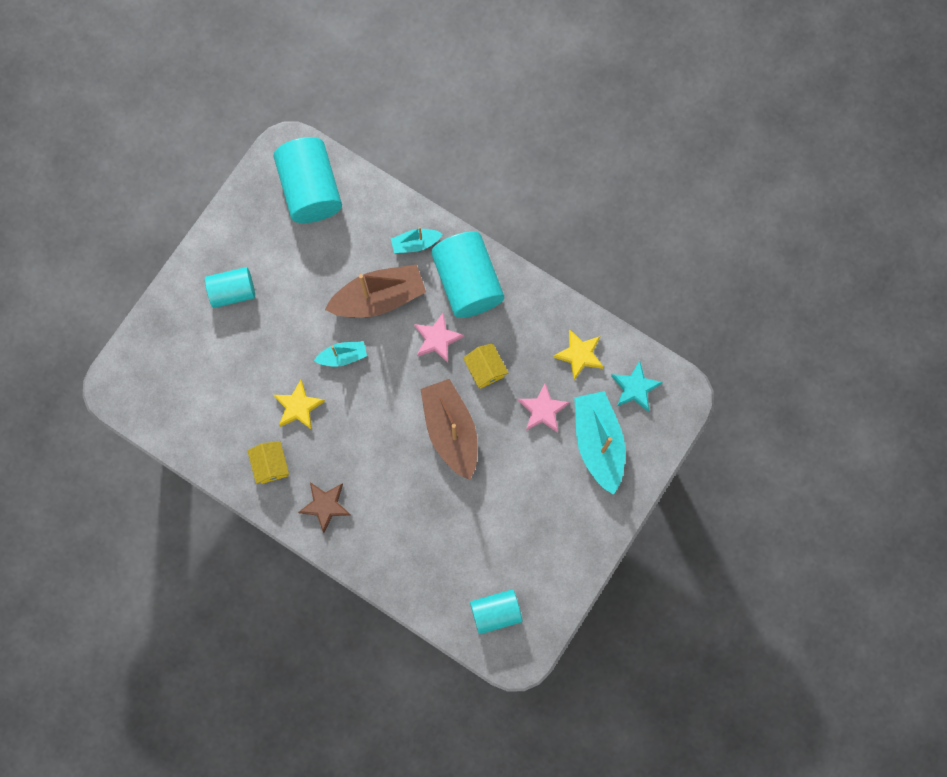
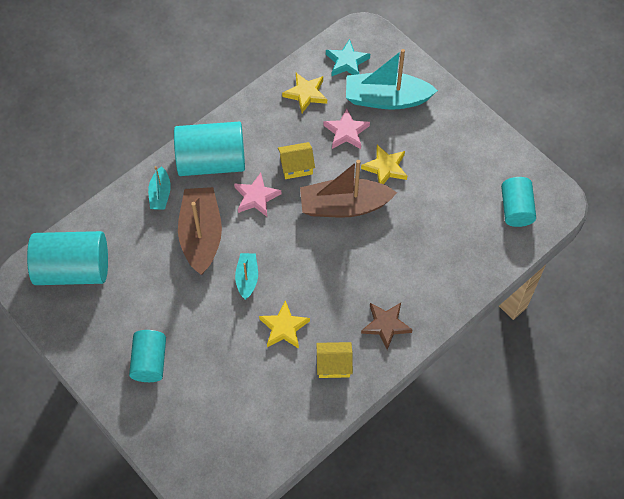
camera: 75 degrees left, 15 degrees down
none -> yellow star [361,145,407,184]

